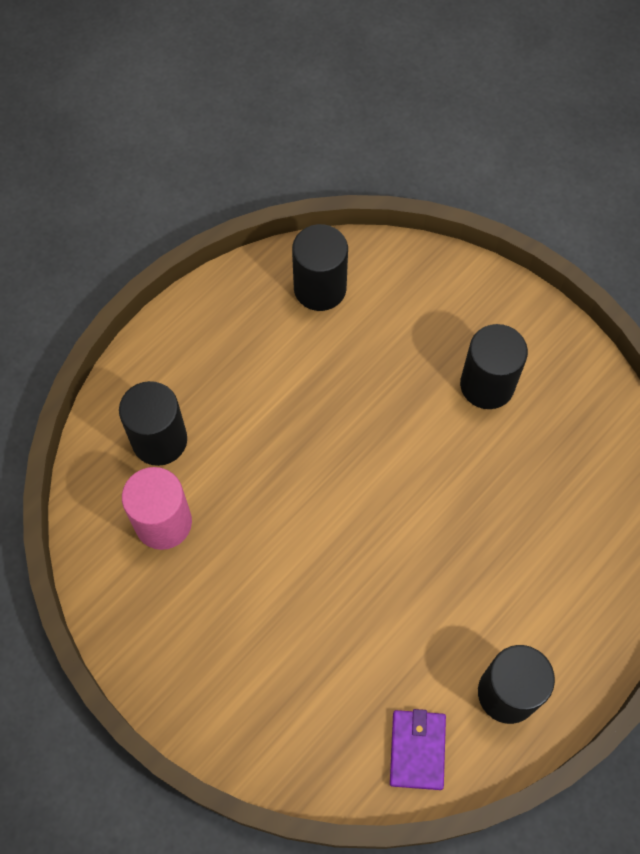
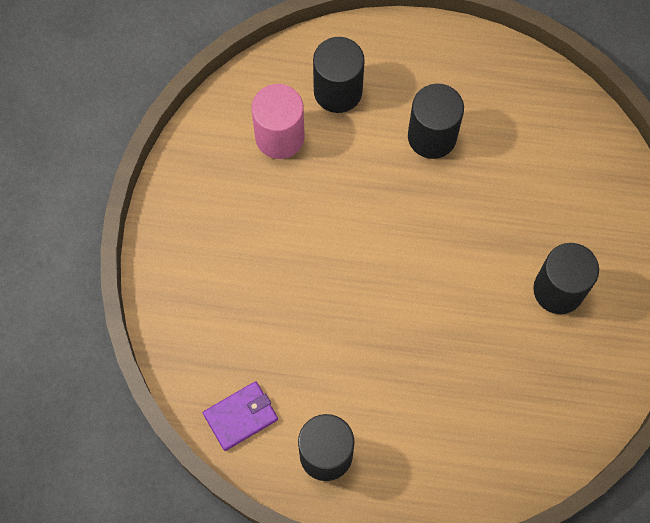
camera: 55 degrees right, 5 degrees up
black cylinder [292,224,348,311] -> black cylinder moved to [408,84,464,159]

